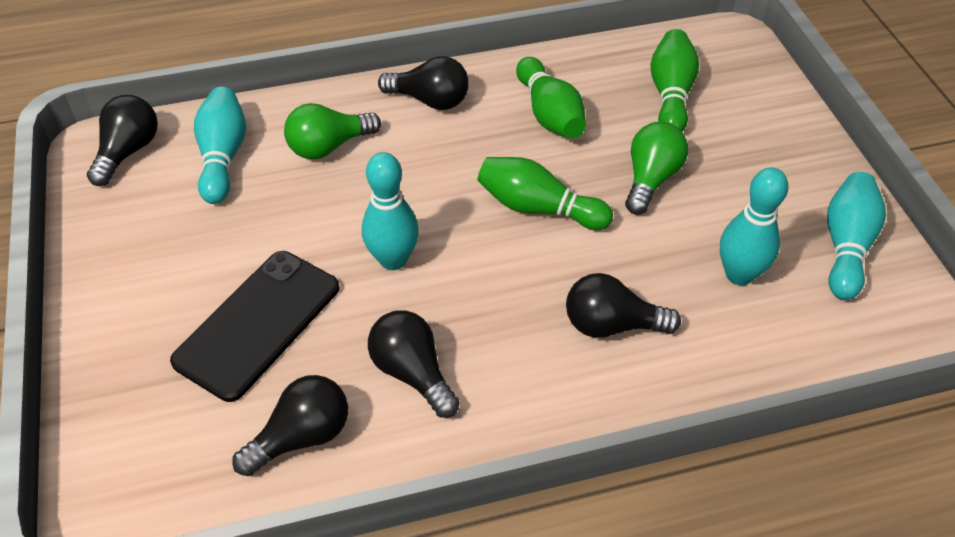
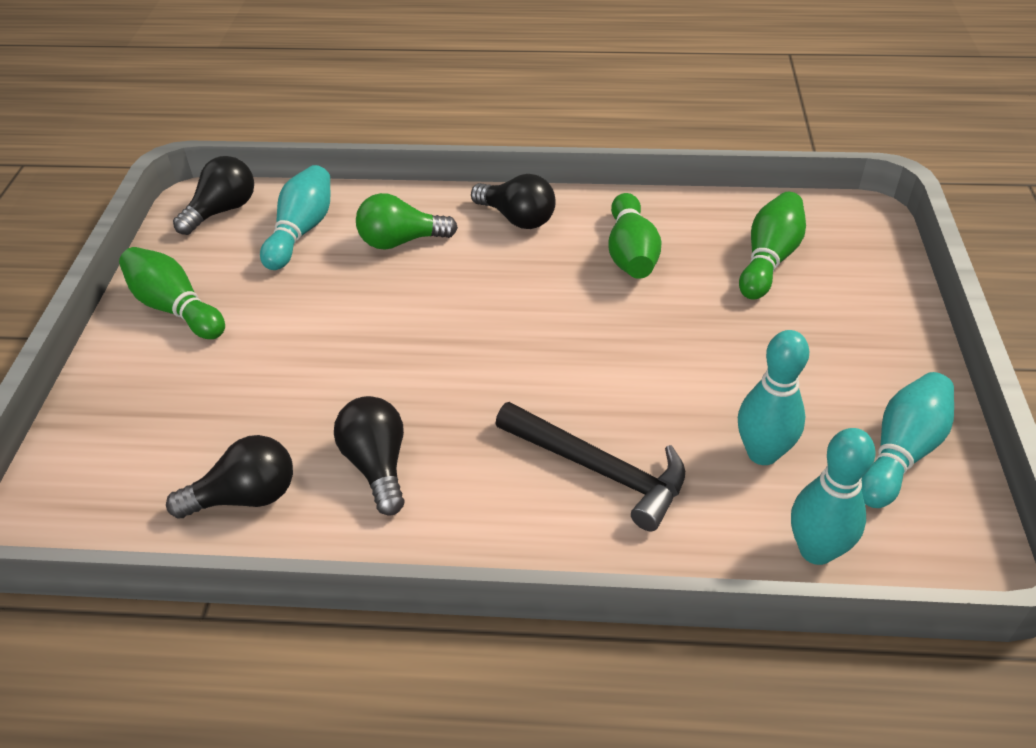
camera: 20 degrees right, 5 degrees down
black phone [170,251,339,402] -> none
turquoise bowling pin [362,152,419,270] -> turquoise bowling pin moved to [791,428,875,565]
green bowling pin [477,157,613,230] -> green bowling pin moved to [119,247,225,339]
black light bulb [566,273,681,338] -> black hammer [495,402,685,531]
green light bulb [625,122,688,215] -> none

